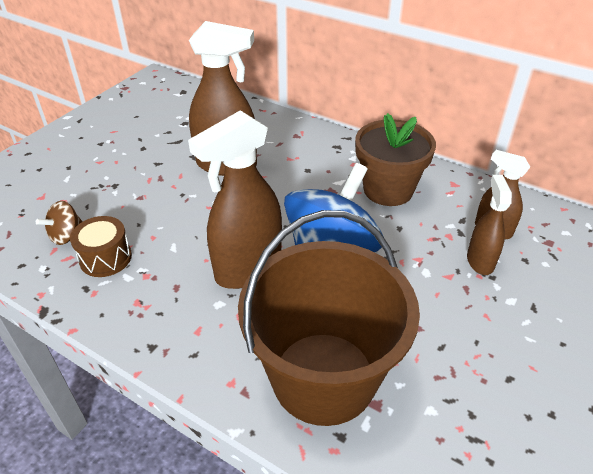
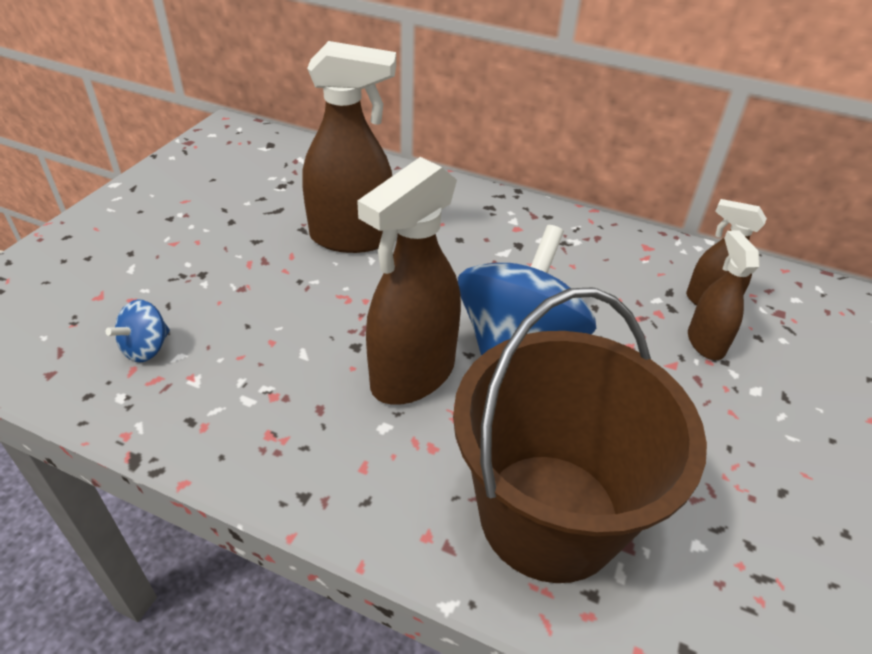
camera: 10 degrees left, 0 degrees up
brown spinning top [36,201,83,245] -> blue spinning top [105,299,170,362]
brown drum [70,216,132,277] -> none
brown flower pot [355,113,436,206] -> none

